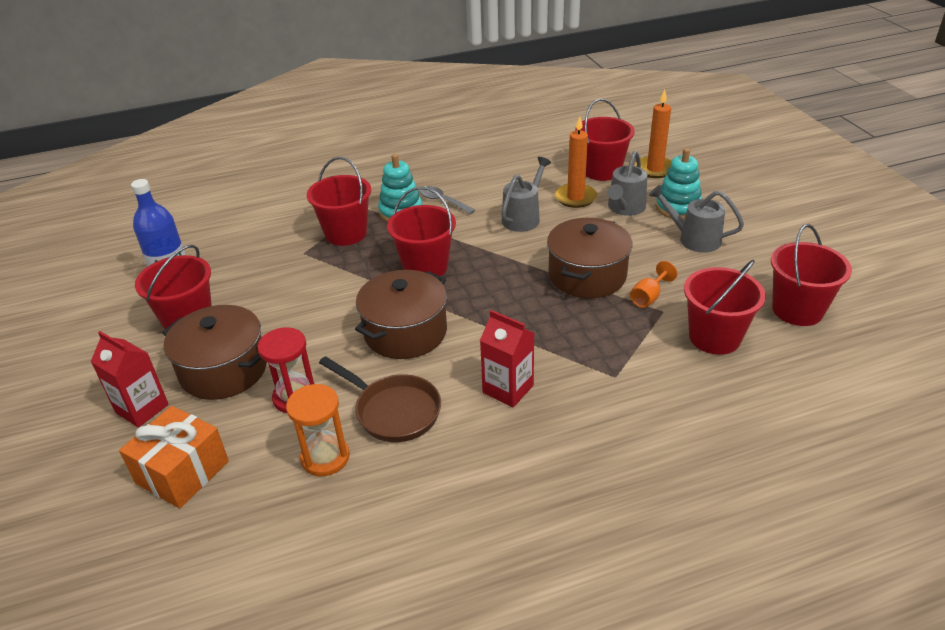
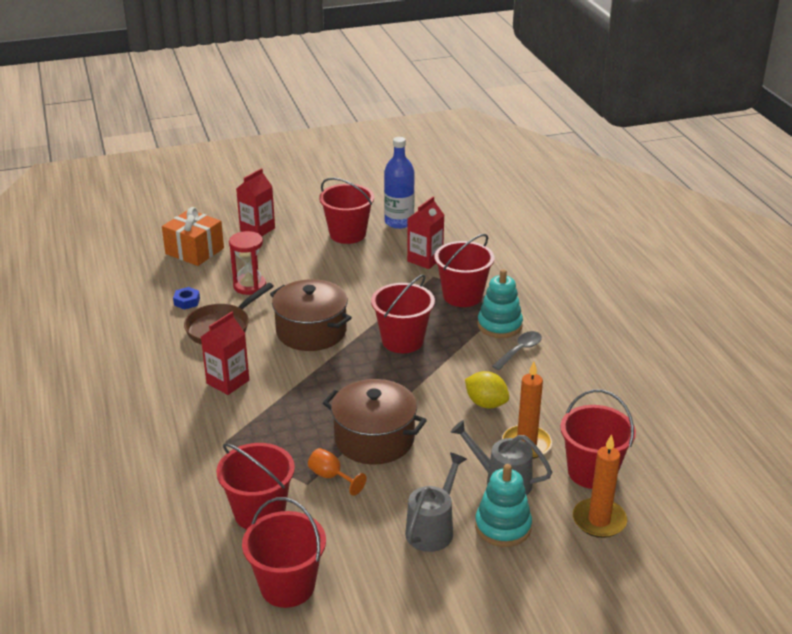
camera: 90 degrees right, 5 degrees down
brown pot [162,305,267,400] -> none
orange hourglass [286,384,350,476] -> blue nut [173,287,200,310]
grey watering can [501,157,551,232] -> yellow lemon [465,371,509,409]
none -> red carton [407,196,444,269]

